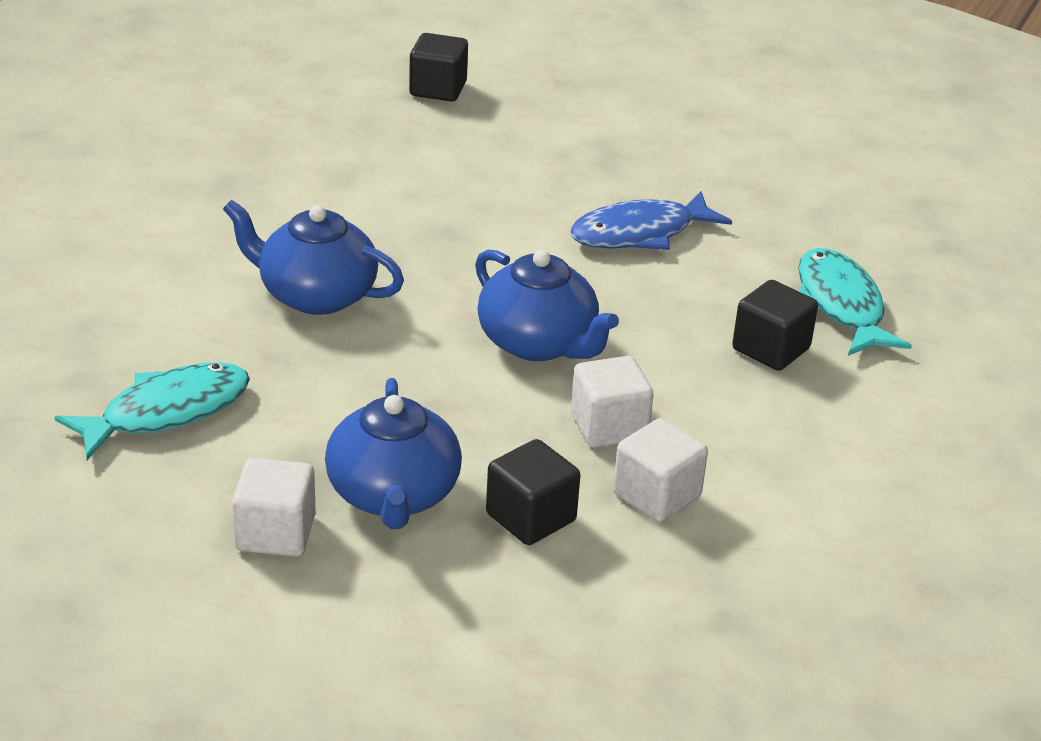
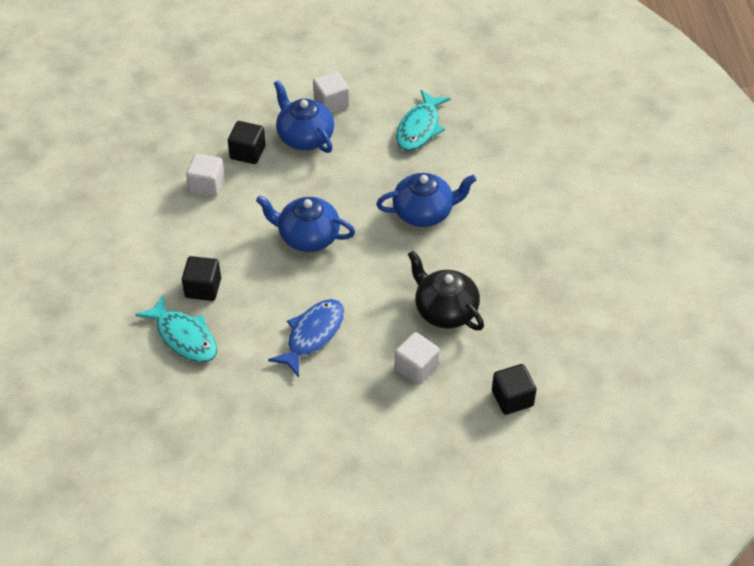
camera: 150 degrees right, 15 degrees up
white cube [571,356,654,448] -> white cube moved to [395,332,440,385]
none -> black teapot [408,250,484,330]

